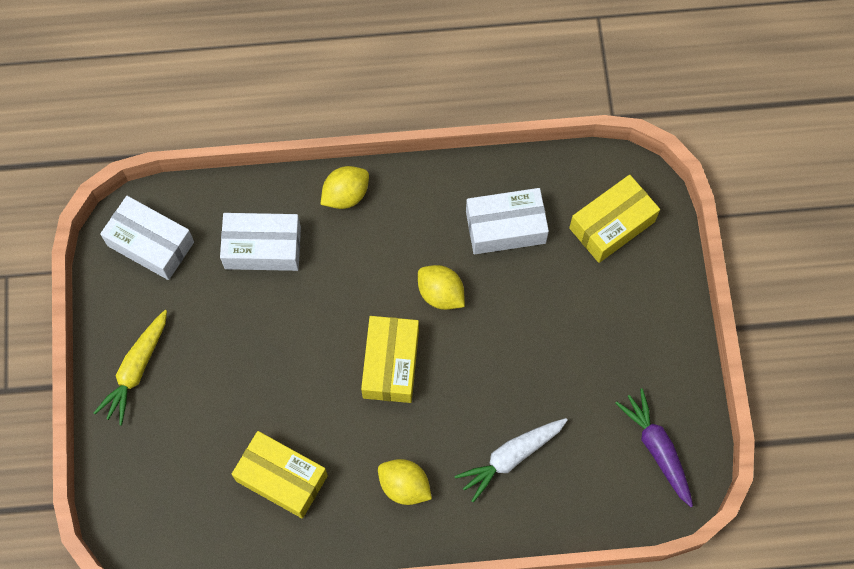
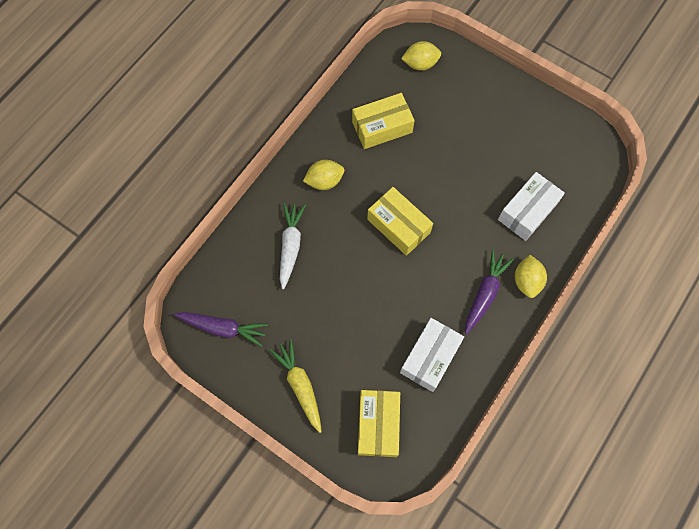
camera: 130 degrees right, 0 degrees up
yellow carrot [94,310,167,425] -> yellow carrot moved to [270,339,322,433]
white box [100,196,194,280] -> none
yellow lemon [418,265,465,310] -> yellow lemon moved to [401,41,441,71]
none -> purple carrot [465,250,514,335]

